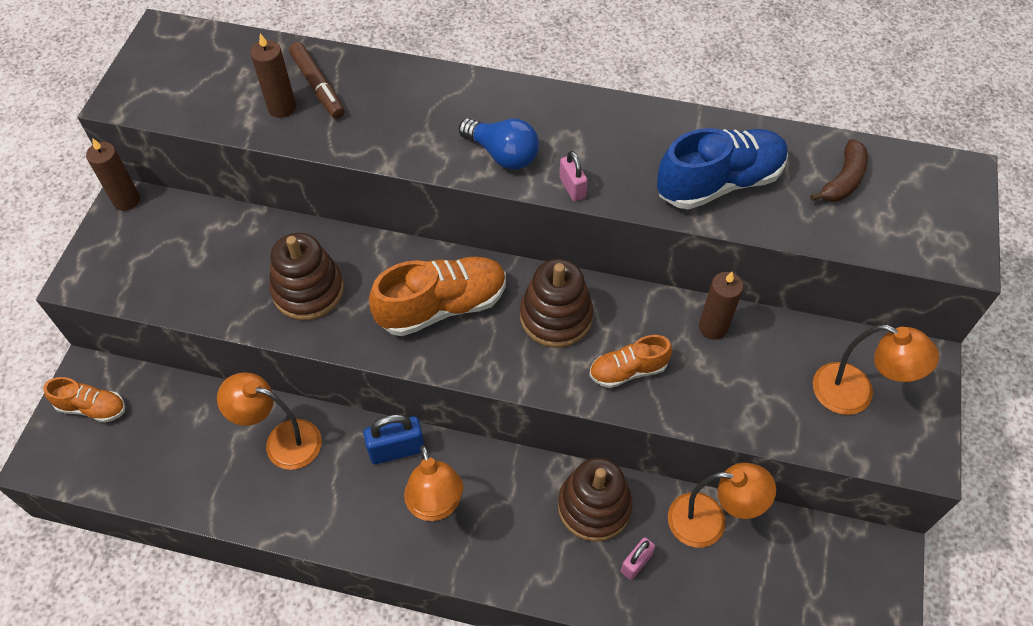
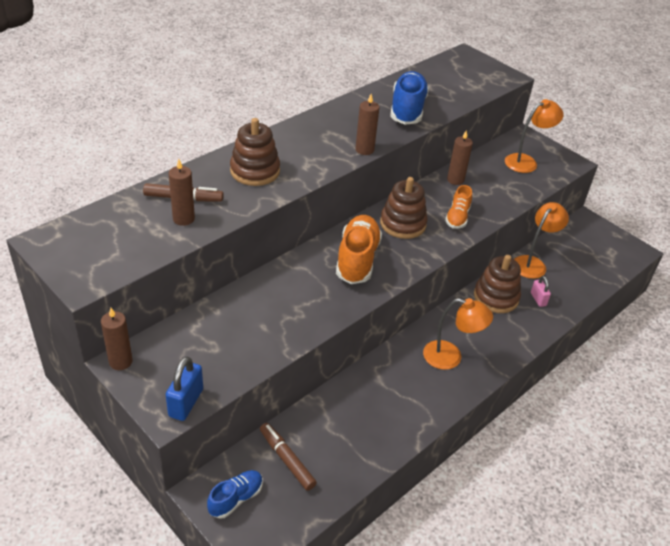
camera: 60 degrees left, 15 degrees down
orange shoe [43,377,125,423] -> blue shoe [207,470,263,519]
orange lamp [217,372,322,470] -> none
brown stacking toy [269,233,344,320] -> brown stacking toy moved to [230,118,280,186]
blue padlock [363,414,424,464] -> blue padlock moved to [166,357,203,421]
blue light bulb [459,118,539,170] -> none
pink padlock [559,151,588,201] -> brown candle [355,94,379,155]
brown banana [810,139,868,202] -> none
none -> brown marker [260,423,317,491]

